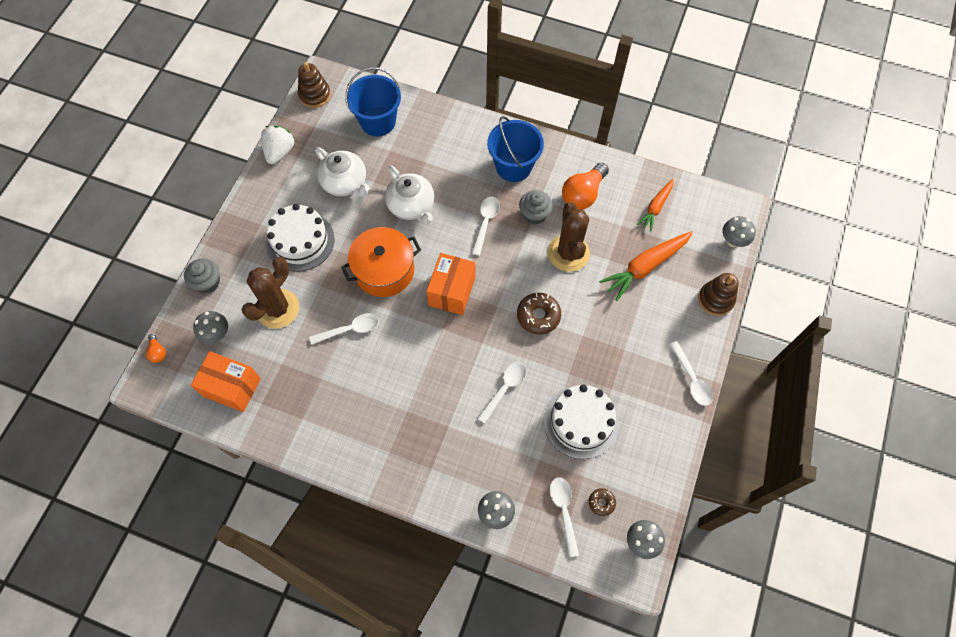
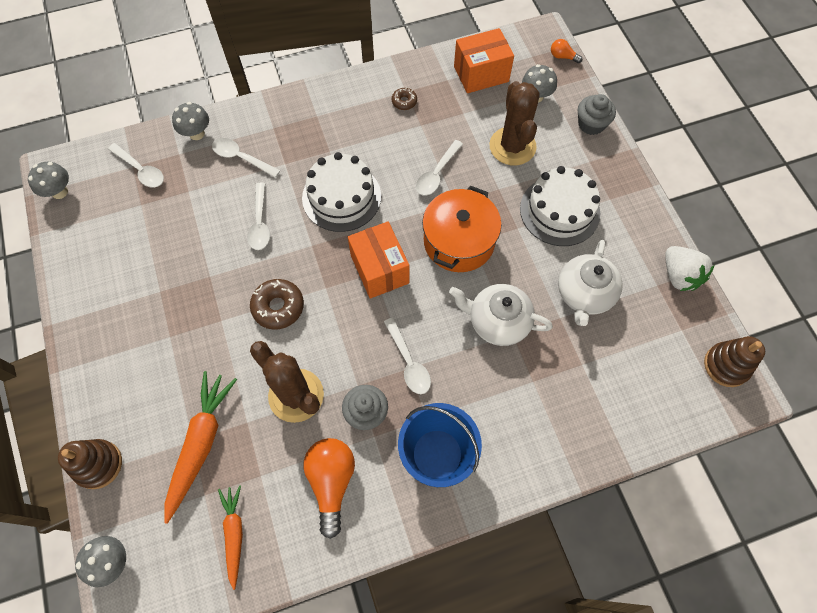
camera: 140 degrees right, 0 degrees up
white teapot [315,147,370,197] -> white teapot turned 75 degrees counterclockwise [558,240,623,326]
blue bucket [346,67,401,136] -> none
white cake [544,384,619,459] -> white cake moved to [302,152,381,232]
brown donut [589,488,616,516] -> brown donut moved to [392,87,417,110]
white spoon [669,341,713,406] -> white spoon moved to [212,138,280,178]

